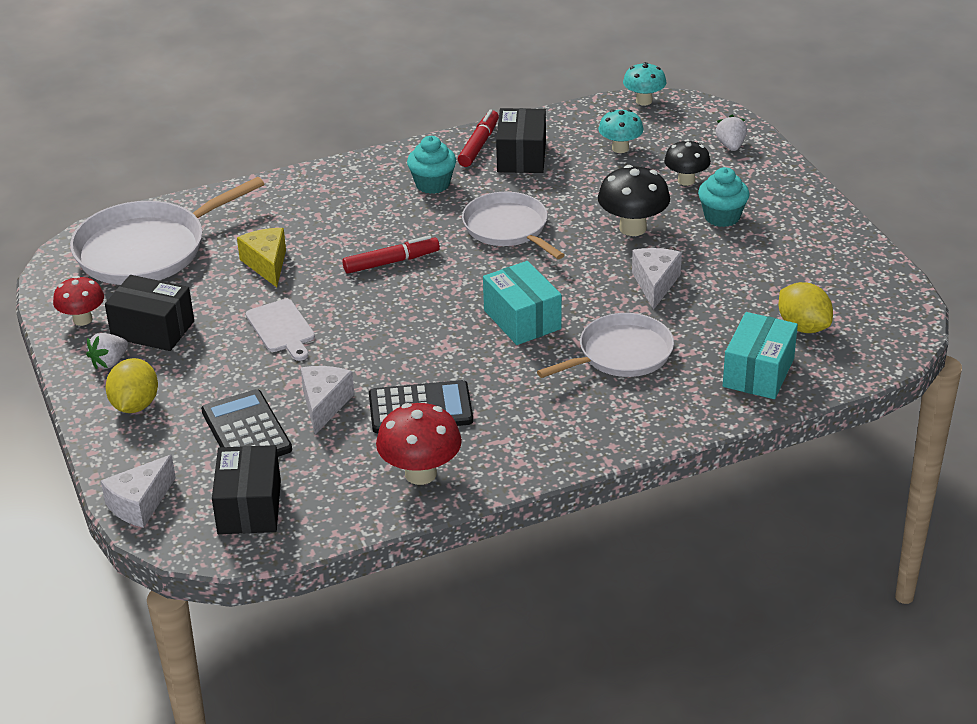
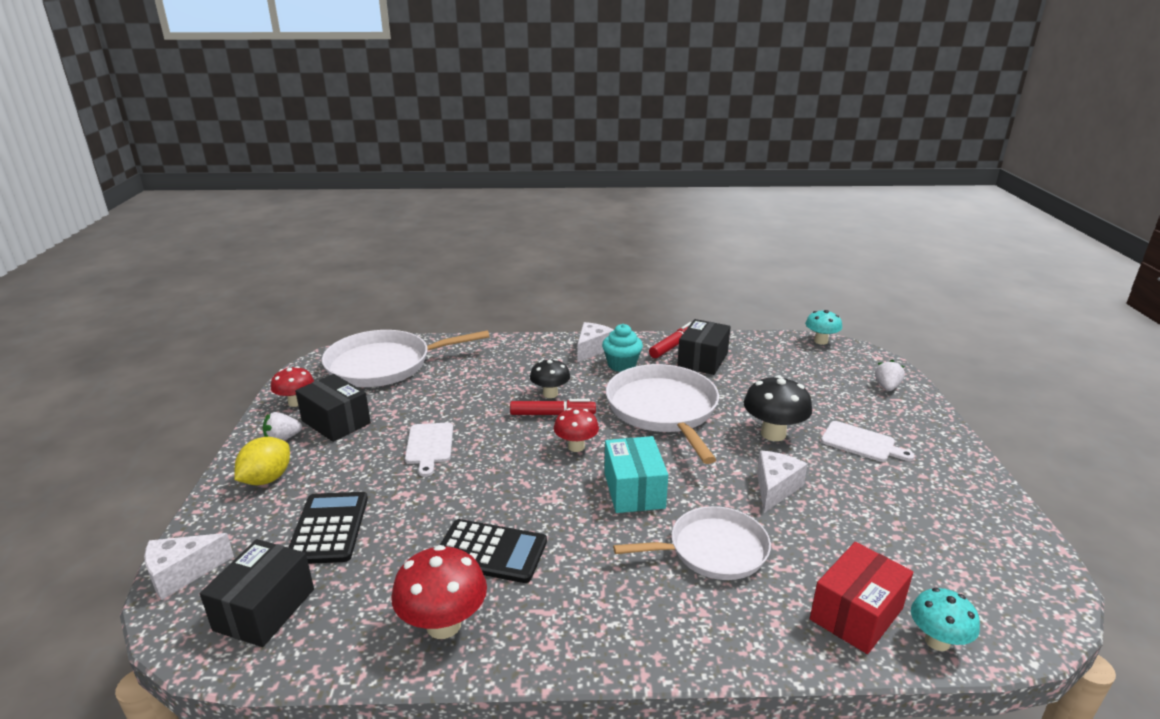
camera: 20 degrees right, 10 degrees down
yellow cheese [237,228,286,287] -> none
white cheese [301,366,354,435] -> white cheese moved to [578,322,614,362]
white pan [462,192,564,259] -> white pan [606,364,719,464], size x1.51
turquoise mushroom [599,109,644,153] -> turquoise mushroom moved to [911,588,980,651]
black mushroom [664,140,711,186] -> black mushroom moved to [530,359,570,398]
turquoise cupcake [698,167,750,227] -> white cutting board [821,421,915,462]
turquoise box [723,312,798,399] -> red box [810,542,913,654]
yellow lemon [779,282,833,333] -> none
none -> red mushroom [554,408,599,452]

